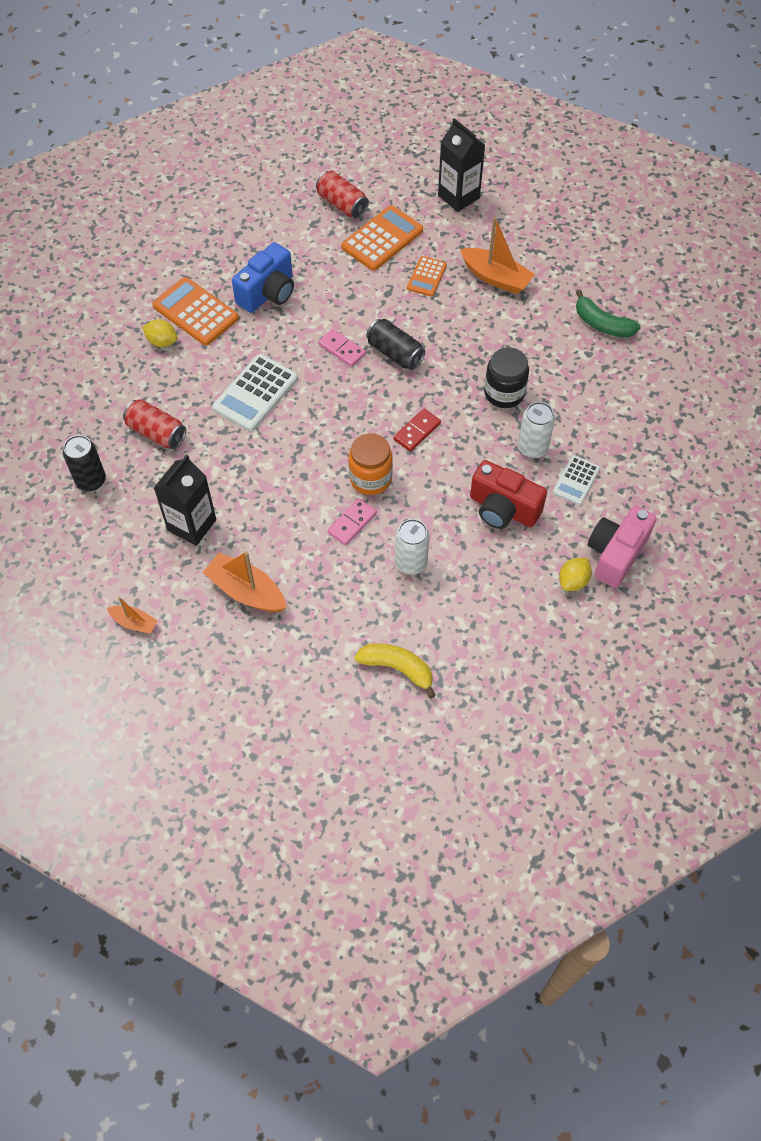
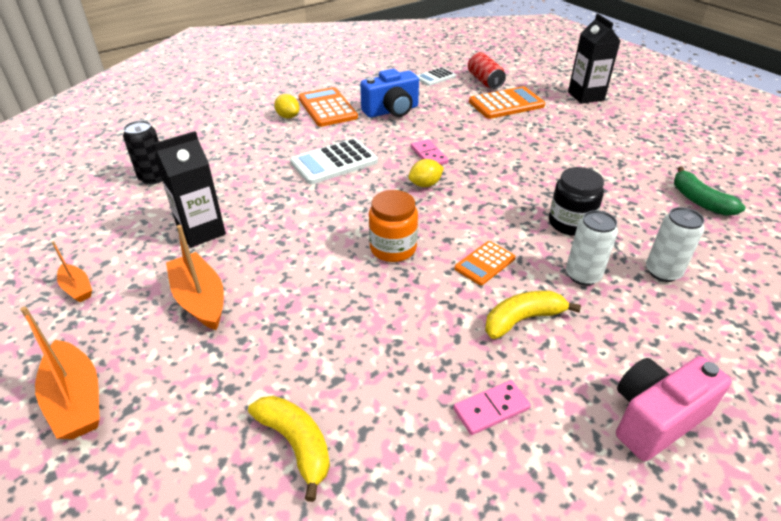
camera: 25 degrees right, 20 degrees down
red can [123,399,186,449] -> none
pink domino [327,498,377,546] -> pink domino moved to [453,380,531,435]
black can [366,319,425,370] -> none
red domino [393,409,441,452] -> none
white can [395,519,429,575] -> white can moved to [646,207,705,282]
orange calculator [407,256,447,297] -> orange calculator moved to [454,241,515,285]
orange boat [460,217,535,294] -> orange boat moved to [20,306,100,439]
red camera [470,460,547,529] -> yellow banana [485,291,581,339]
white calculator [553,455,600,505] -> white calculator moved to [417,67,456,86]
yellow lemon [559,558,592,591] -> yellow lemon moved to [408,159,444,187]

